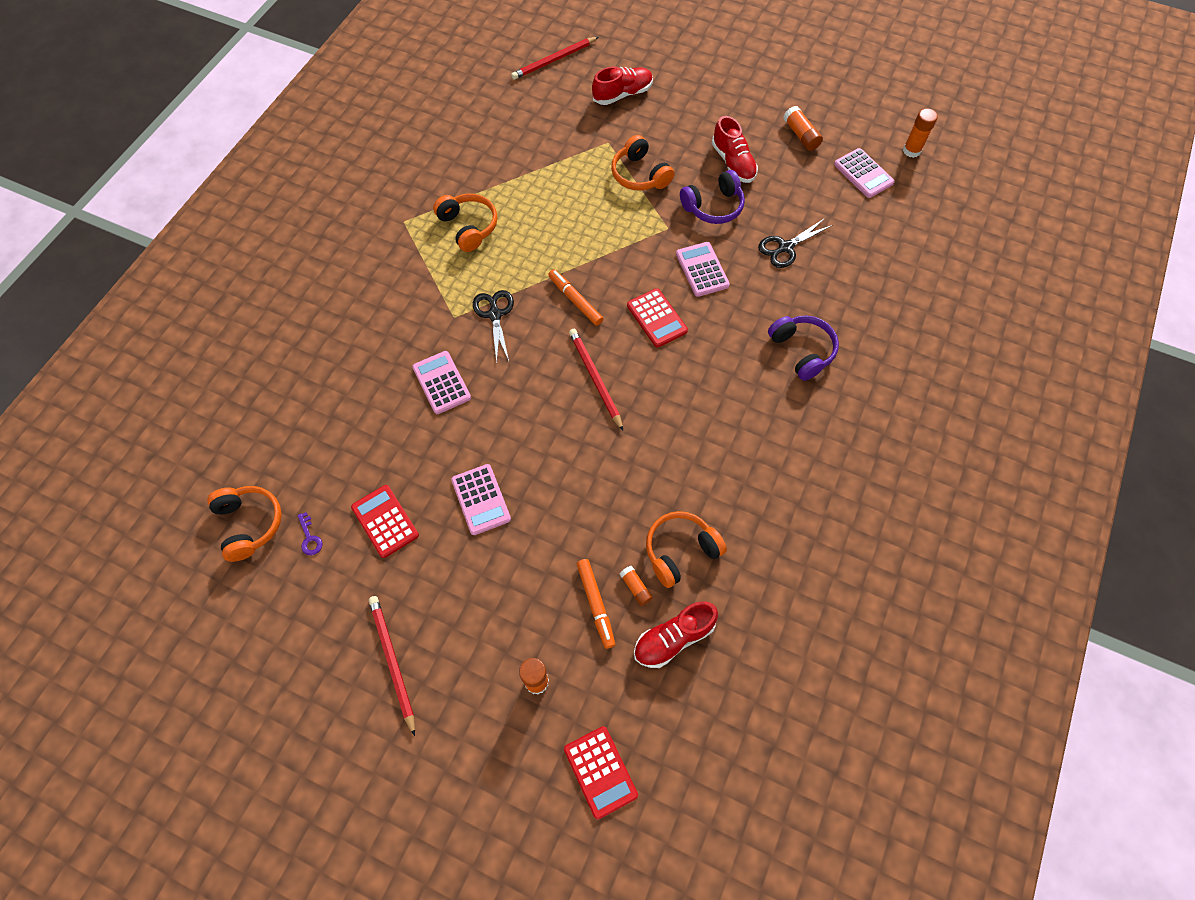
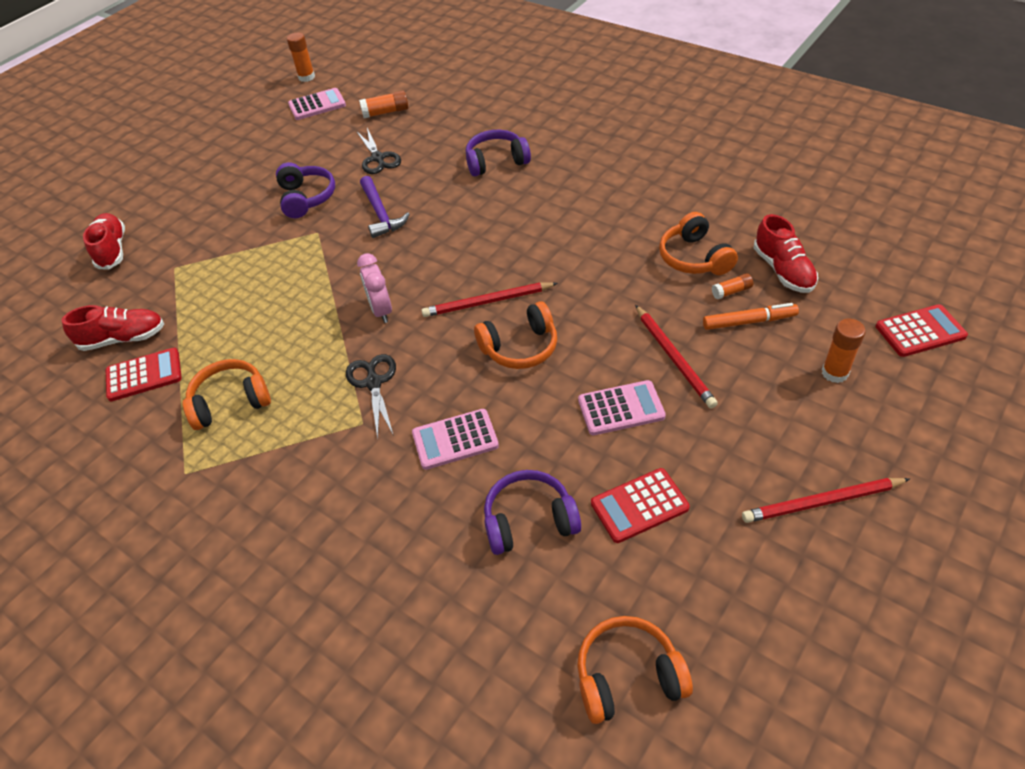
camera: 75 degrees left, 15 degrees down
purple key [298,512,322,555] -> none
black scissors [473,290,514,363] -> black scissors turned 75 degrees clockwise [346,354,396,439]
red pencil [511,37,598,80] -> red pencil moved to [635,305,718,408]
orange marker [548,269,603,326] -> pink clock [357,253,392,323]
orange headphones [611,135,675,191] -> orange headphones moved to [474,301,557,369]
red calculator [627,288,688,347] -> red calculator moved to [106,348,182,401]
pink calculator [676,242,730,297] -> purple hammer [360,176,410,238]
red shoe [712,116,758,183] -> red shoe moved to [62,305,164,351]
orange glue stick [784,106,823,151] -> orange glue stick moved to [359,91,408,118]
none -> purple headphones [484,470,581,555]

